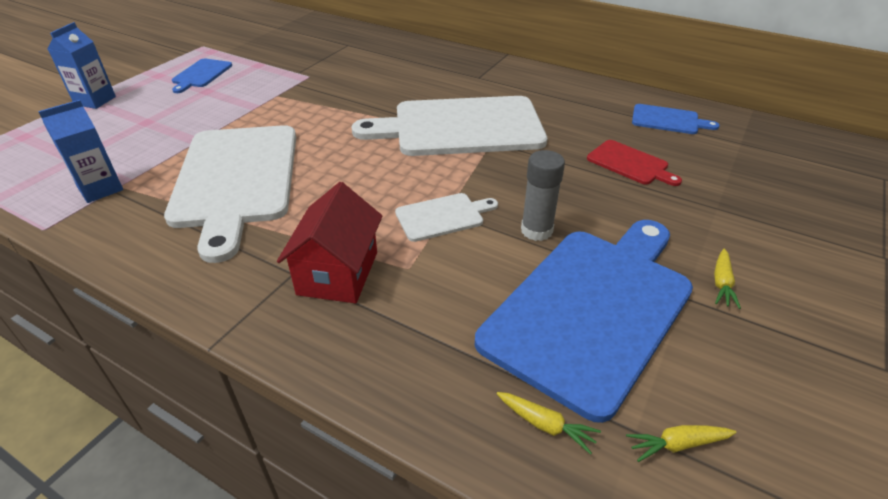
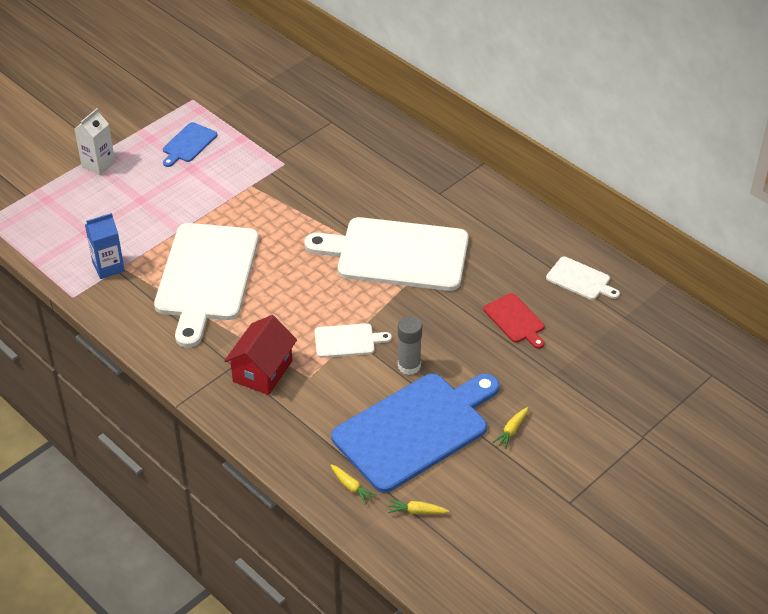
camera: 15 degrees right, 5 degrees up
blue carton [48,22,116,109] -> white carton [74,108,115,175]
blue cutting board [632,104,720,134] -> white cutting board [546,257,620,300]

